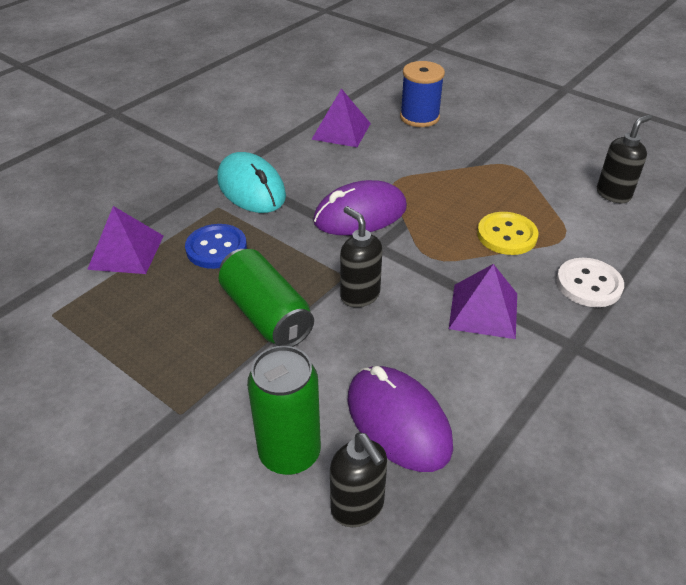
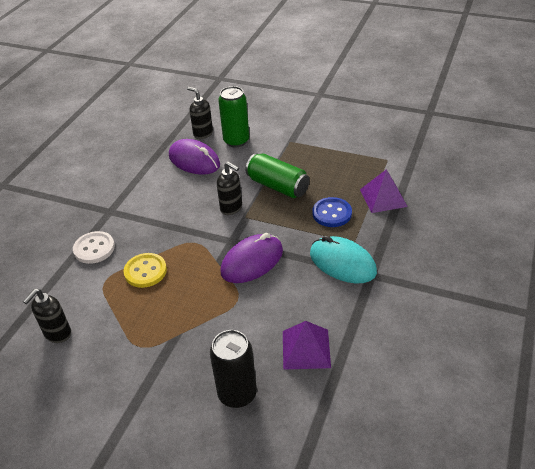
camera: 165 degrees right, 0 degrees up
blue spool [400,61,445,127] -> black can [210,330,257,408]
purple pyramid [449,264,517,339] -> none

